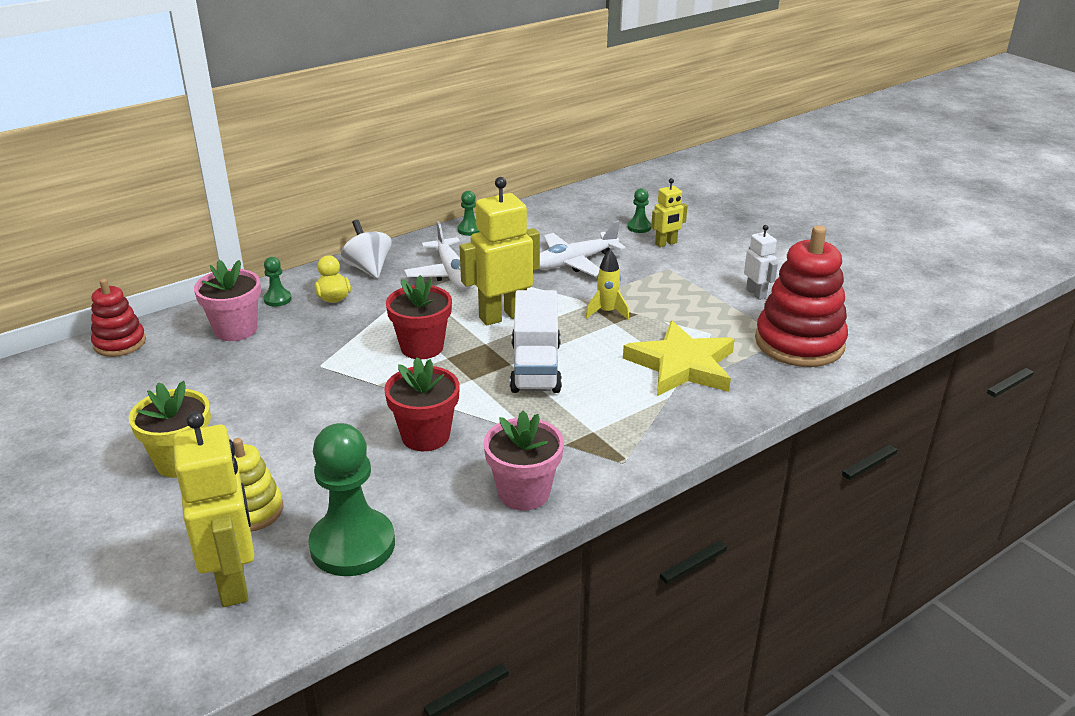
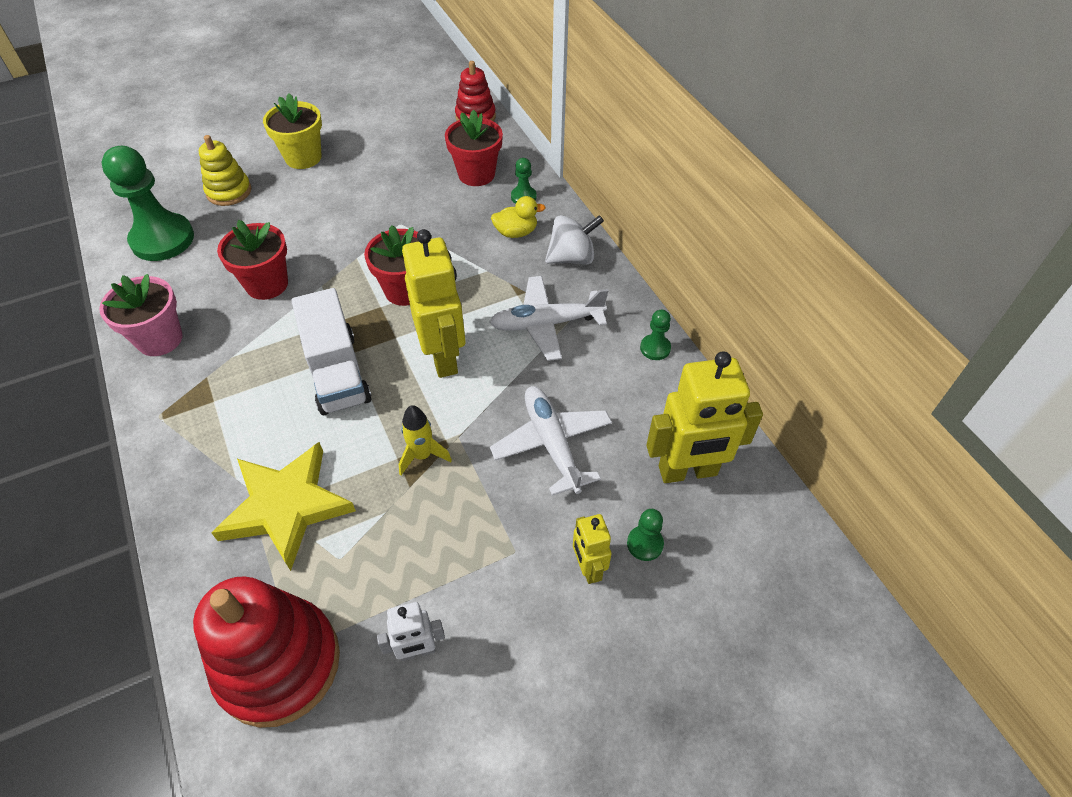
camera: 100 degrees right, 20 degrees up
yellow robot [173,412,254,607] -> yellow robot moved to [646,351,763,483]
pink flower pot [194,260,261,341] -> red flower pot [445,110,503,186]
white truck [510,290,562,393] -> white truck turned 120 degrees counterclockwise [292,288,372,415]

